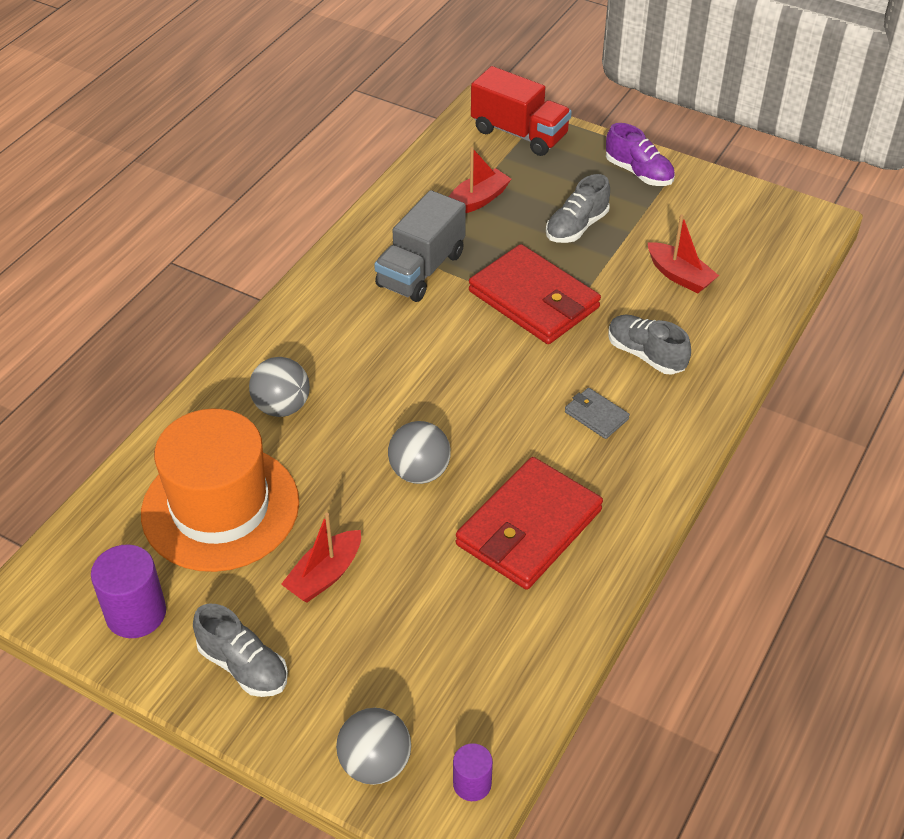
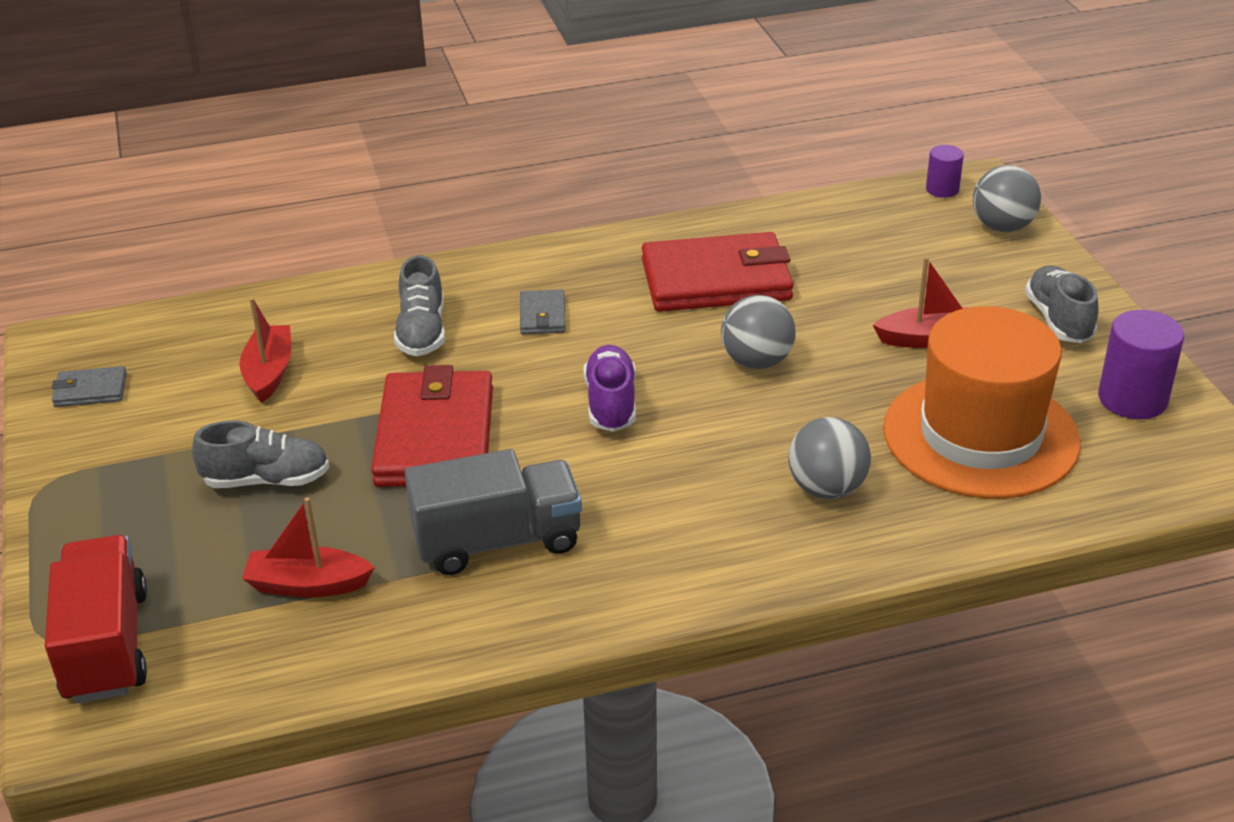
camera: 135 degrees left, 10 degrees down
purple shoe [606,123,675,186] -> purple shoe moved to [584,345,636,432]
none -> grey wallet [52,366,127,407]

